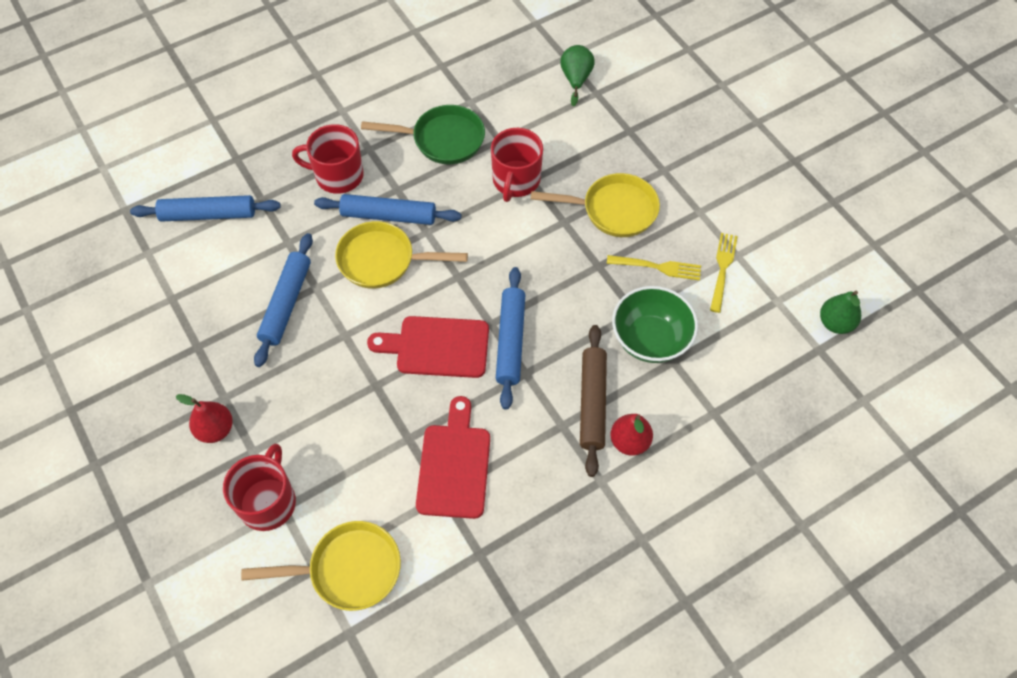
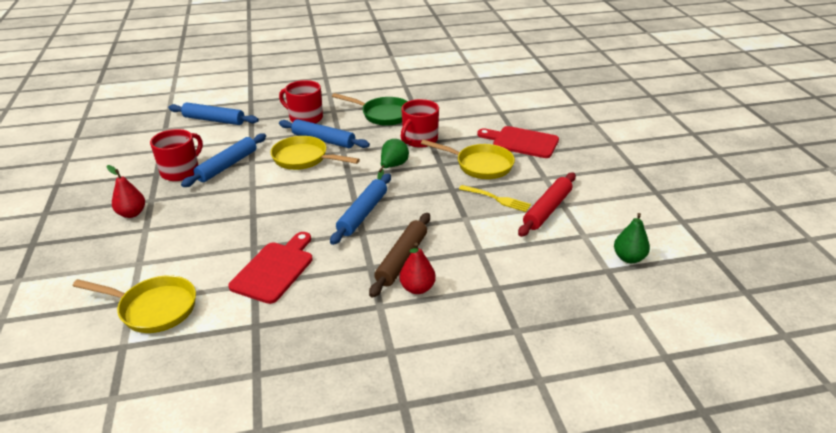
camera: 20 degrees right, 25 degrees down
red mug [223,444,296,531] -> red mug moved to [150,129,203,181]
red cutting board [367,316,489,378] -> red cutting board moved to [477,126,559,158]
green pear [560,45,595,107] -> green pear moved to [377,139,409,180]
green bowl [612,286,698,363] -> none
yellow fork [710,233,738,313] -> red rolling pin [518,172,576,237]

